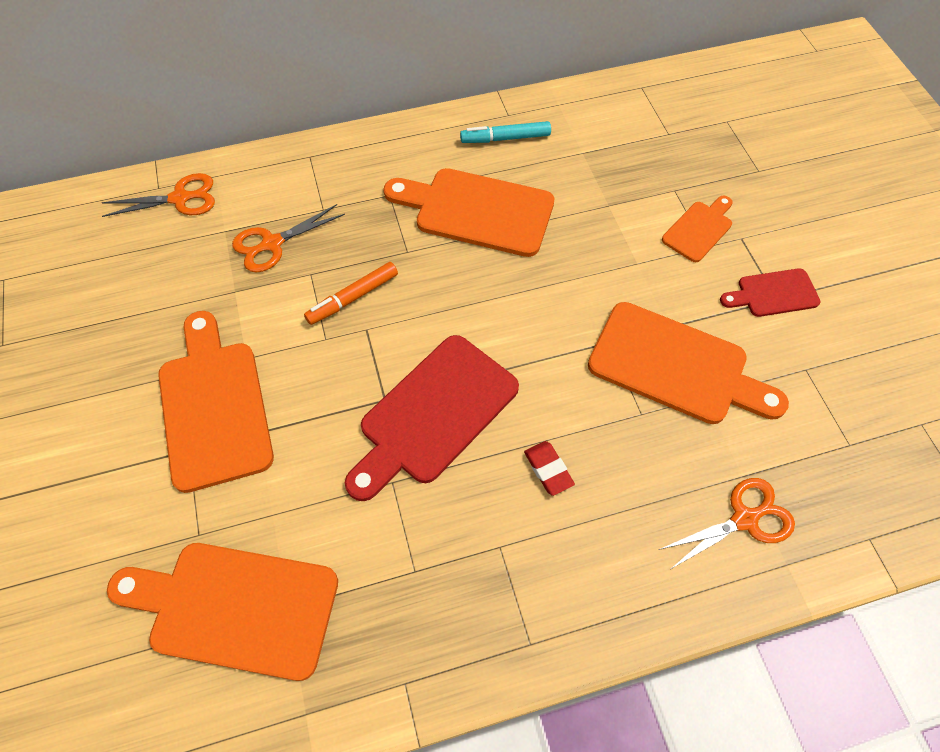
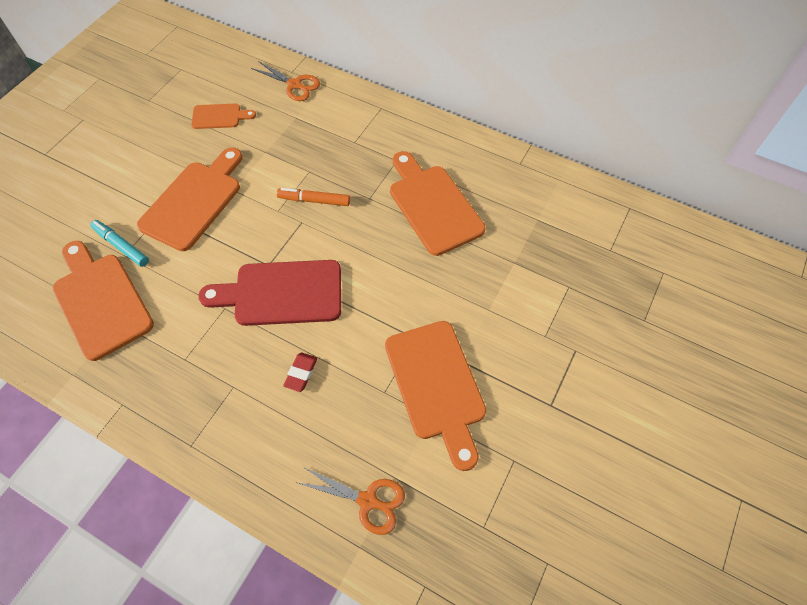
camera: 45 degrees right, 0 degrees up
orange scissors [232,204,345,273] -> none
turquoise marker [460,121,551,143] -> turquoise marker moved to [90,220,149,267]
orange cutting board [662,196,732,262] -> orange cutting board moved to [191,103,256,129]
red cutting board [720,268,821,317] -> none

